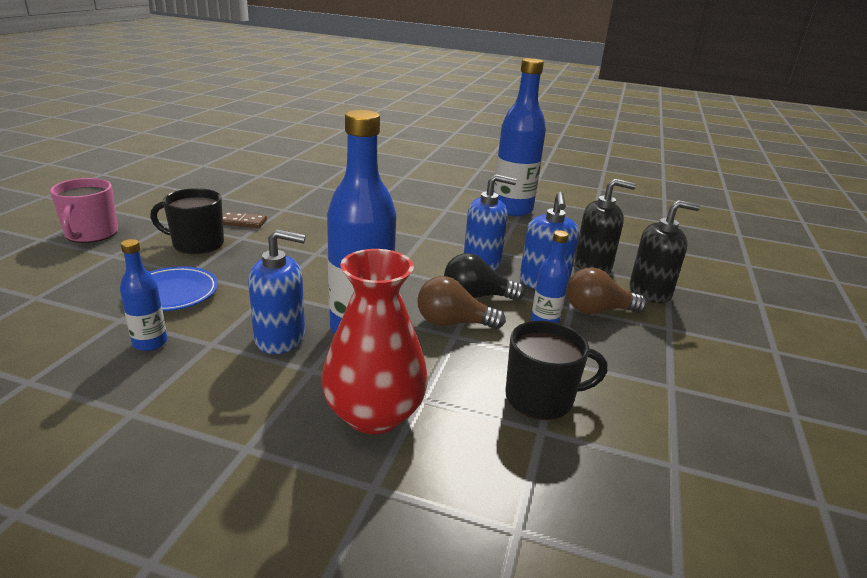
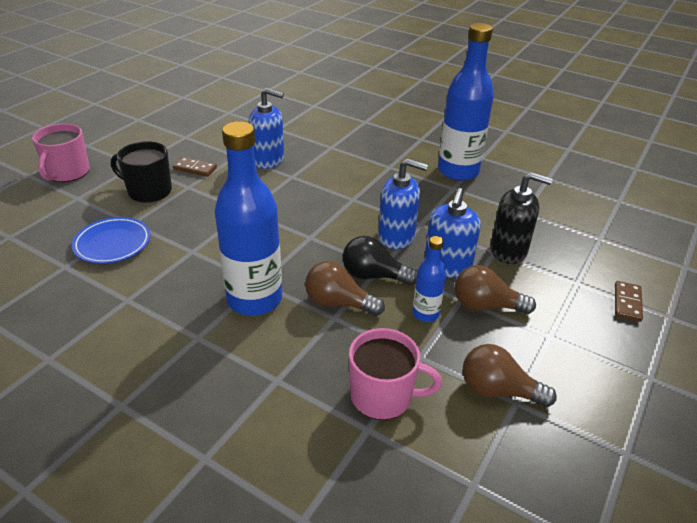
camera: 15 degrees right, 10 degrees up
blue bottle [120,239,167,351] -> none
blue soap dispenser [248,229,306,354] -> blue soap dispenser moved to [248,88,284,169]
red vase [322,249,428,434] -> none
black mug [505,321,608,420] -> pink mug [349,328,442,420]
black soap dispenser [630,200,700,303] -> none
none -> brown light bulb [463,344,557,407]
none -> brown domino [615,281,643,322]

